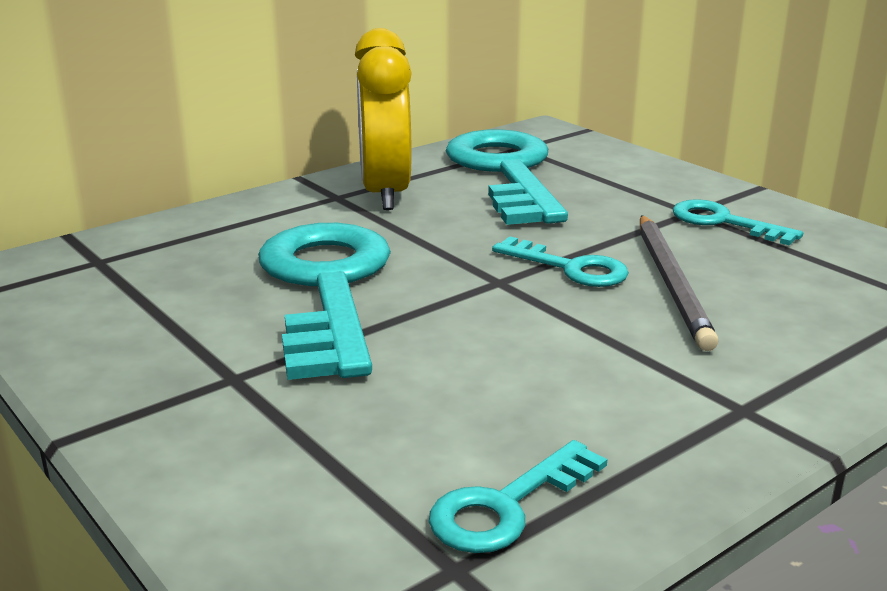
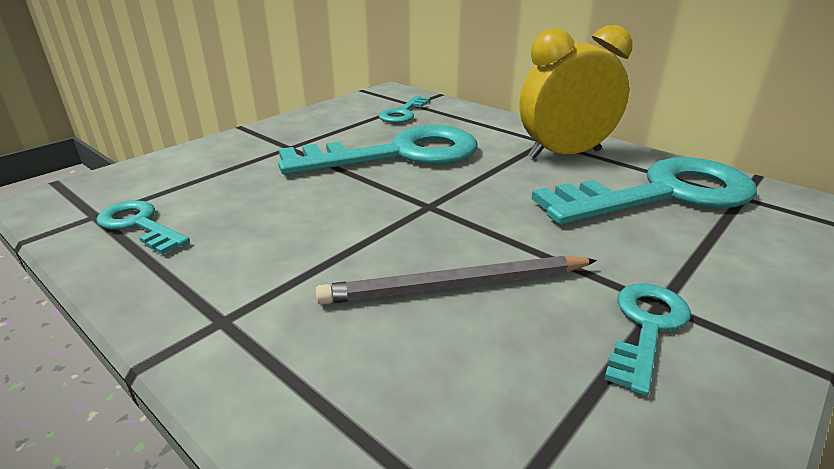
camera: 80 degrees right, 5 degrees up
turquoise key [492,236,629,287] -> turquoise key moved to [379,96,430,123]

